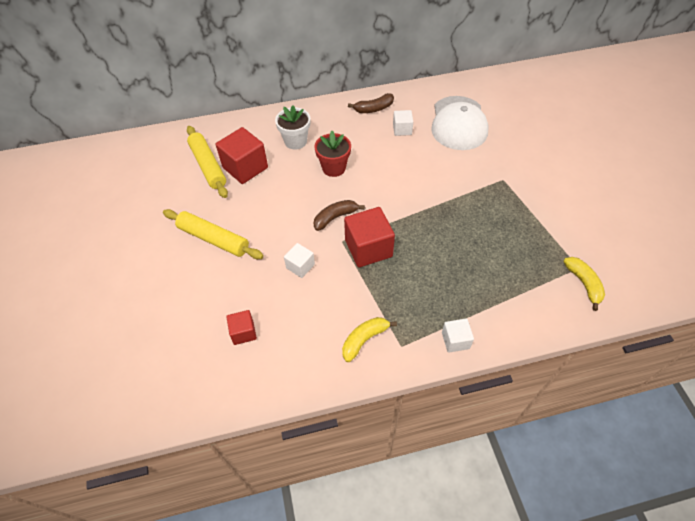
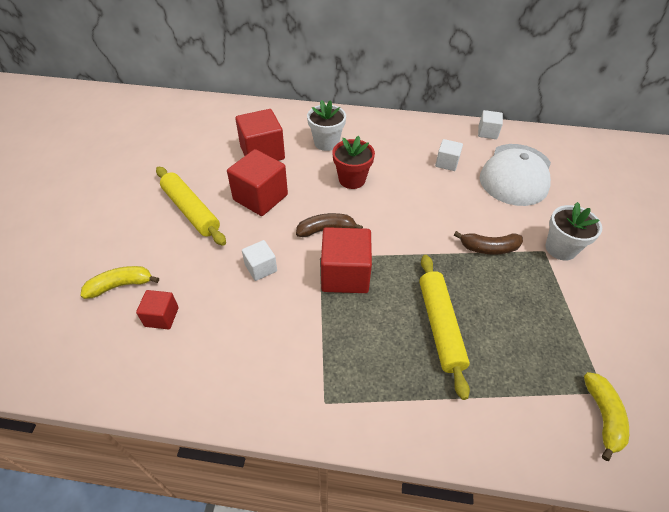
camera: 20 degrees right, 5 degrees down
yellow rolling pin [187,126,228,198] -> yellow rolling pin moved to [419,255,470,400]
yellow banana [342,317,397,362] -> yellow banana moved to [80,266,159,299]
brown banana [348,93,394,113] -> brown banana moved to [454,231,523,255]
white cube [442,319,474,353] -> white cube moved to [478,110,503,139]
none -> red cube [227,149,288,216]
none -> white flower pot [545,202,602,261]

